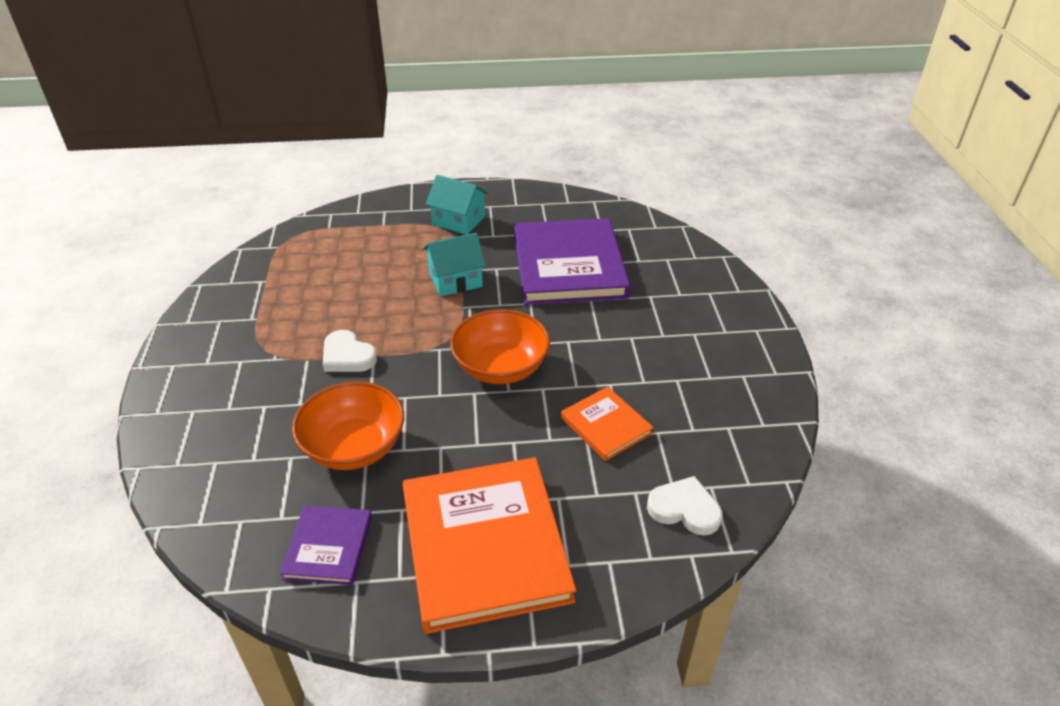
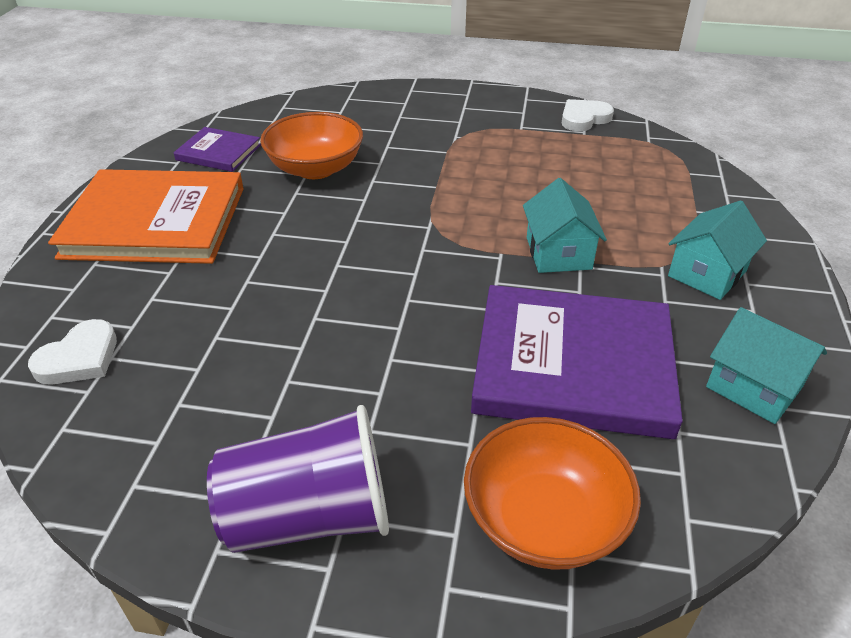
camera: 105 degrees right, 0 degrees up
white heart [323,330,377,372] -> white heart moved to [562,99,614,132]
orange bowl [450,309,550,384] -> orange bowl moved to [464,417,641,570]
orange book [561,387,654,461] -> none
none -> purple cup [207,405,389,553]
none -> turquoise house [706,307,827,424]

